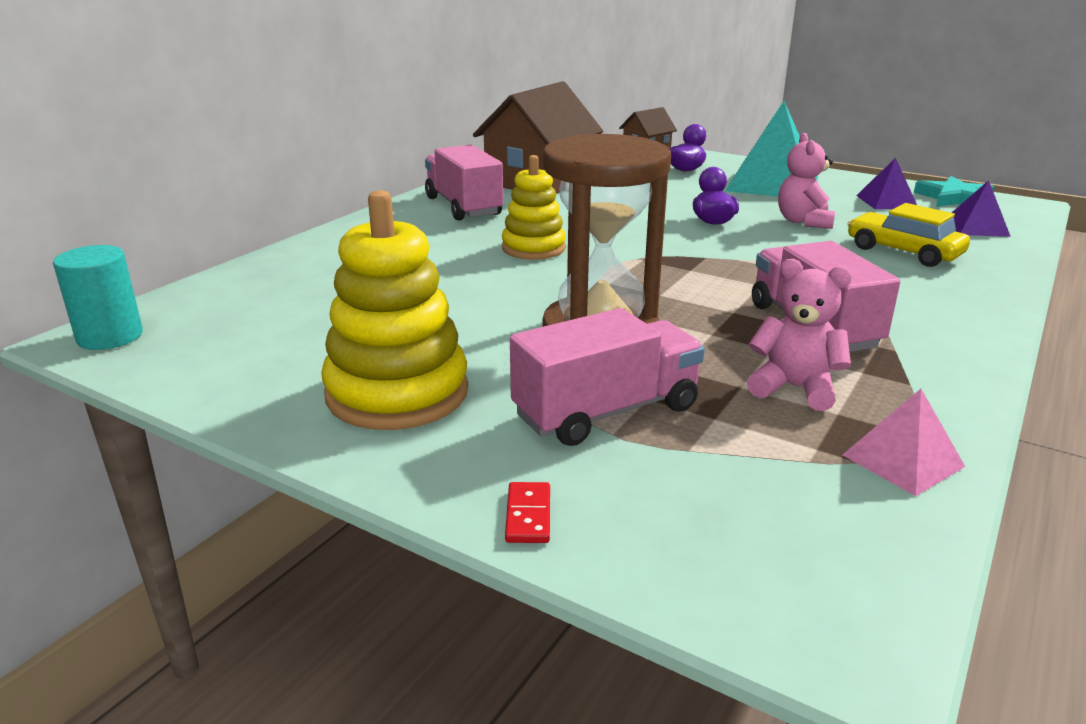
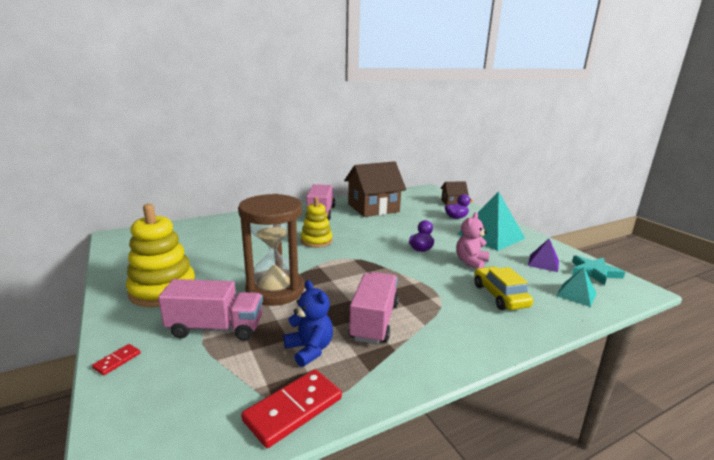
camera: 30 degrees right, 5 degrees down
turquoise cylinder [53,245,143,350] -> none
pink teddy bear [747,259,852,411] -> blue teddy bear [283,280,333,367]
pink pyramid [843,389,965,496] -> red domino [241,369,342,448]
purple pyramid [952,180,1011,237] -> turquoise pyramid [556,267,597,307]

